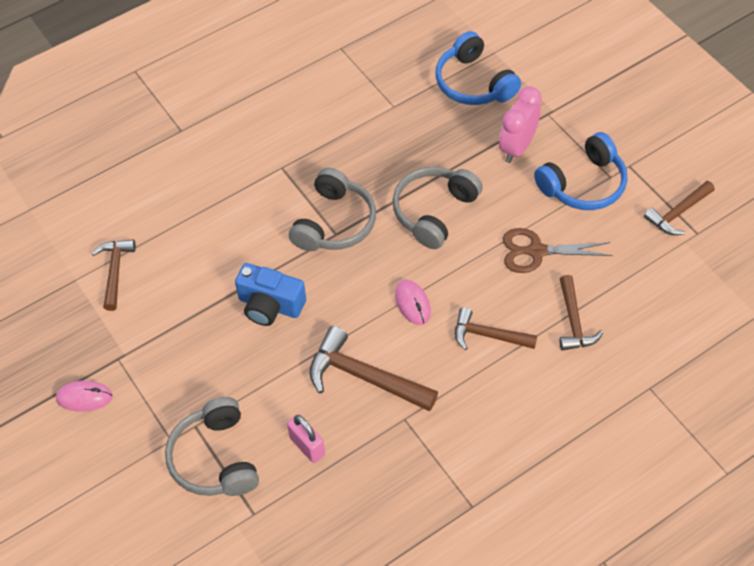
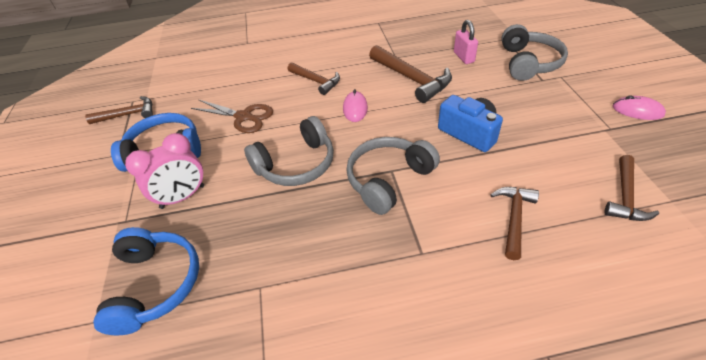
camera: 155 degrees left, 10 degrees down
brown hammer [559,275,603,351] -> brown hammer moved to [490,187,539,260]

